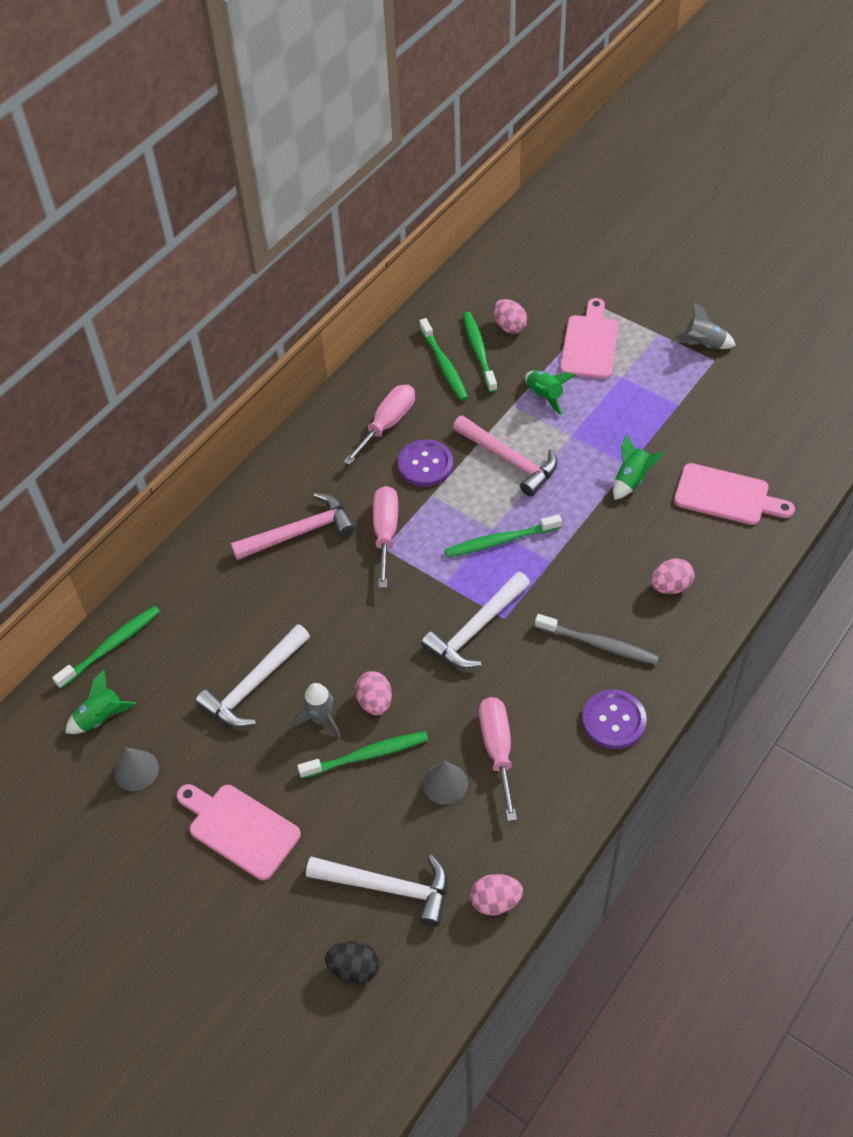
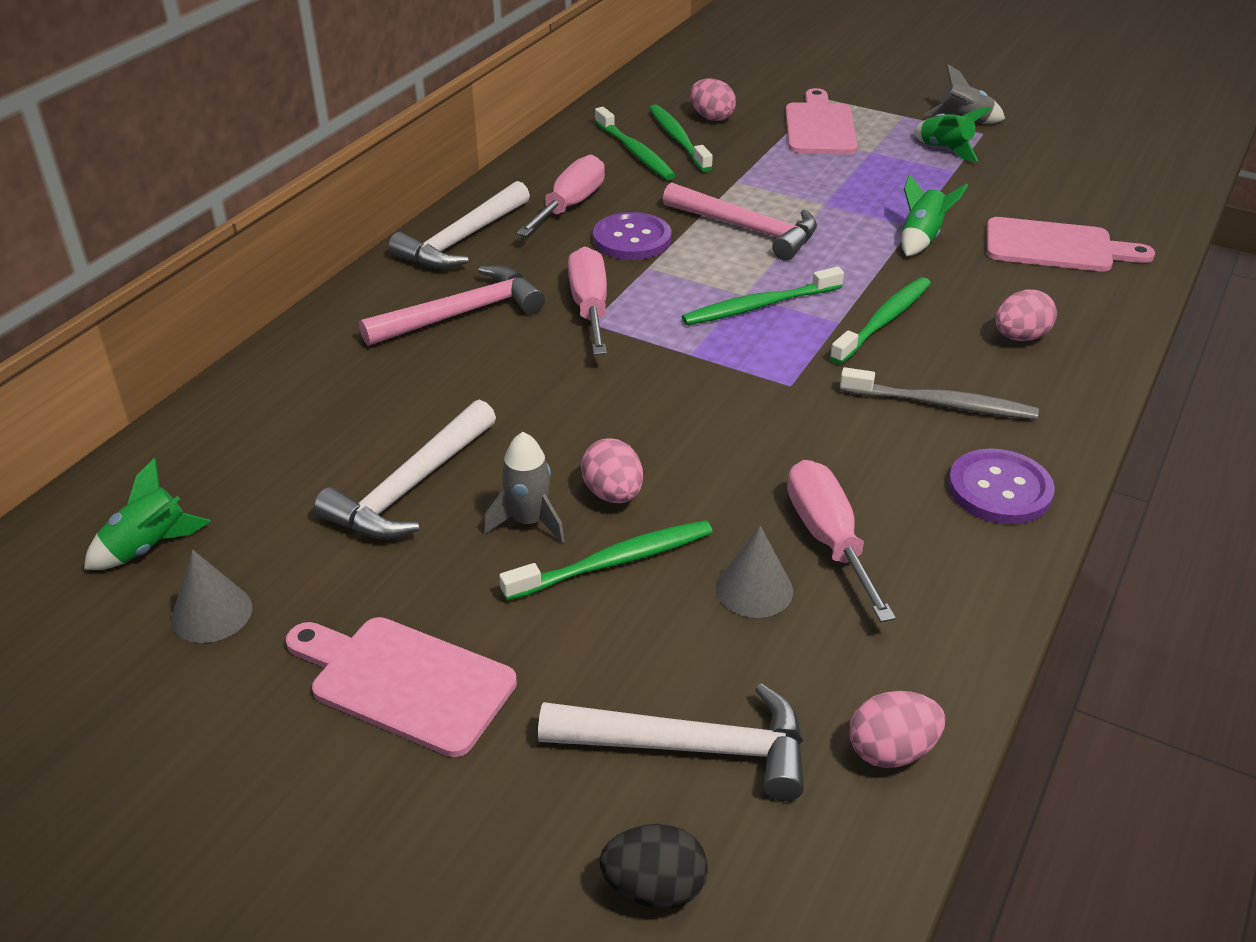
camera: 10 degrees left, 15 degrees down
green toothbrush [52,605,160,689] -> green toothbrush moved to [830,277,931,364]
white hammer [421,571,530,669] -> white hammer moved to [388,181,530,269]
green rocket [525,370,576,415] -> green rocket moved to [913,107,992,161]

